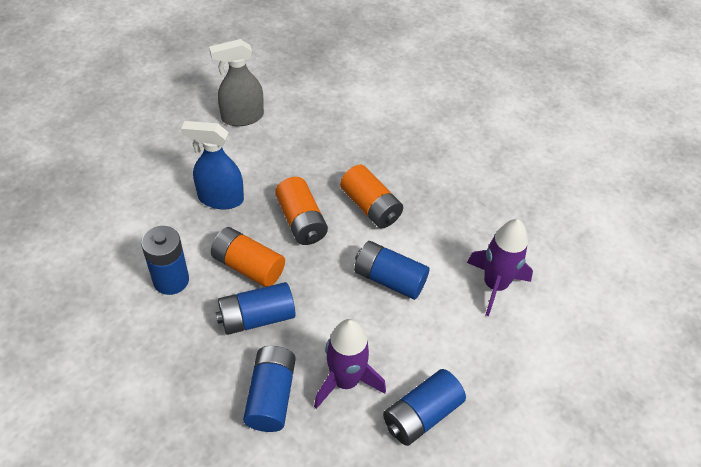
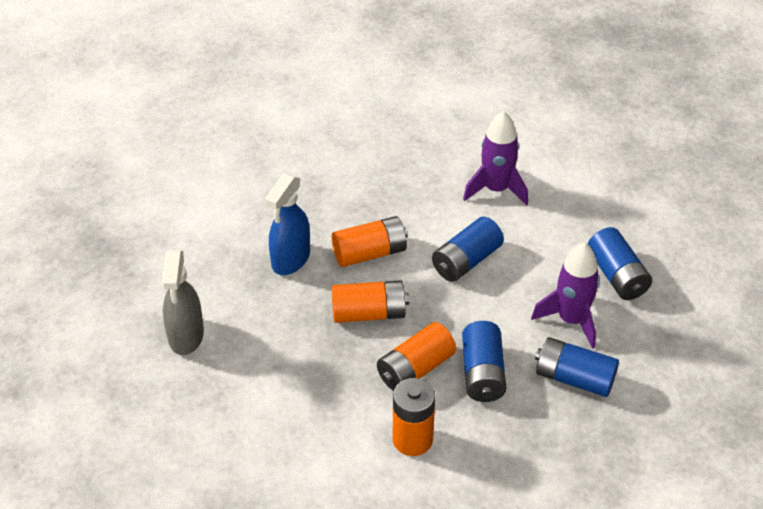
camera: 70 degrees left, 5 degrees down
blue battery [141,226,189,295] -> orange battery [393,378,435,456]
blue spray bottle [181,121,244,209] -> blue spray bottle moved to [265,173,310,275]

